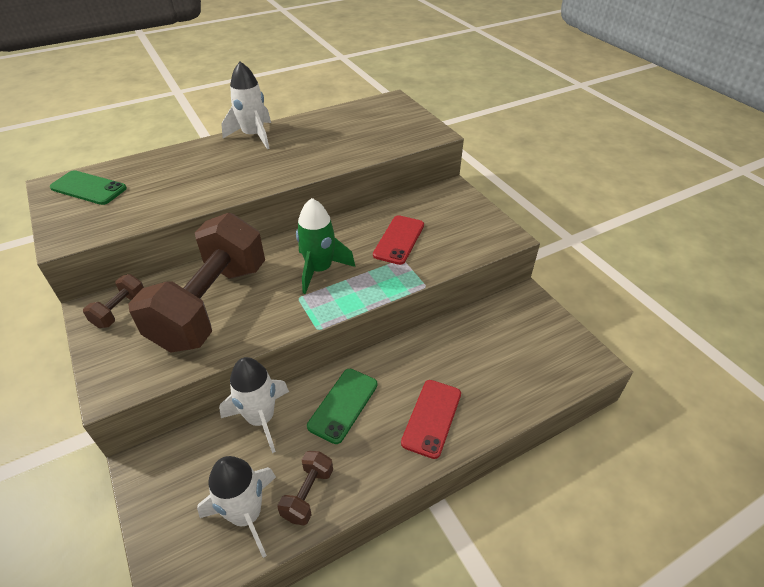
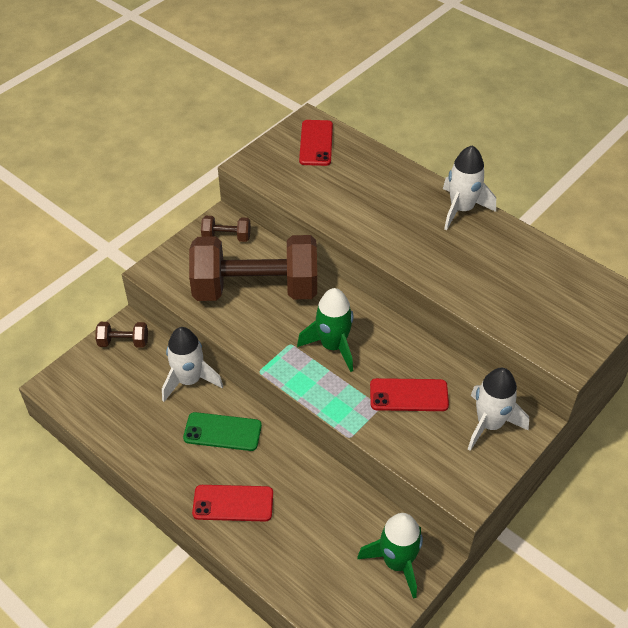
camera: 70 degrees right, 5 degrees up
green phone [50,170,127,205] -> red phone [299,120,333,166]
white rocket [197,456,276,558] -> white rocket moved to [468,368,529,451]
brown dumbbell [277,451,333,526] -> brown dumbbell moved to [95,322,148,348]
none -> green rocket [357,513,423,599]

